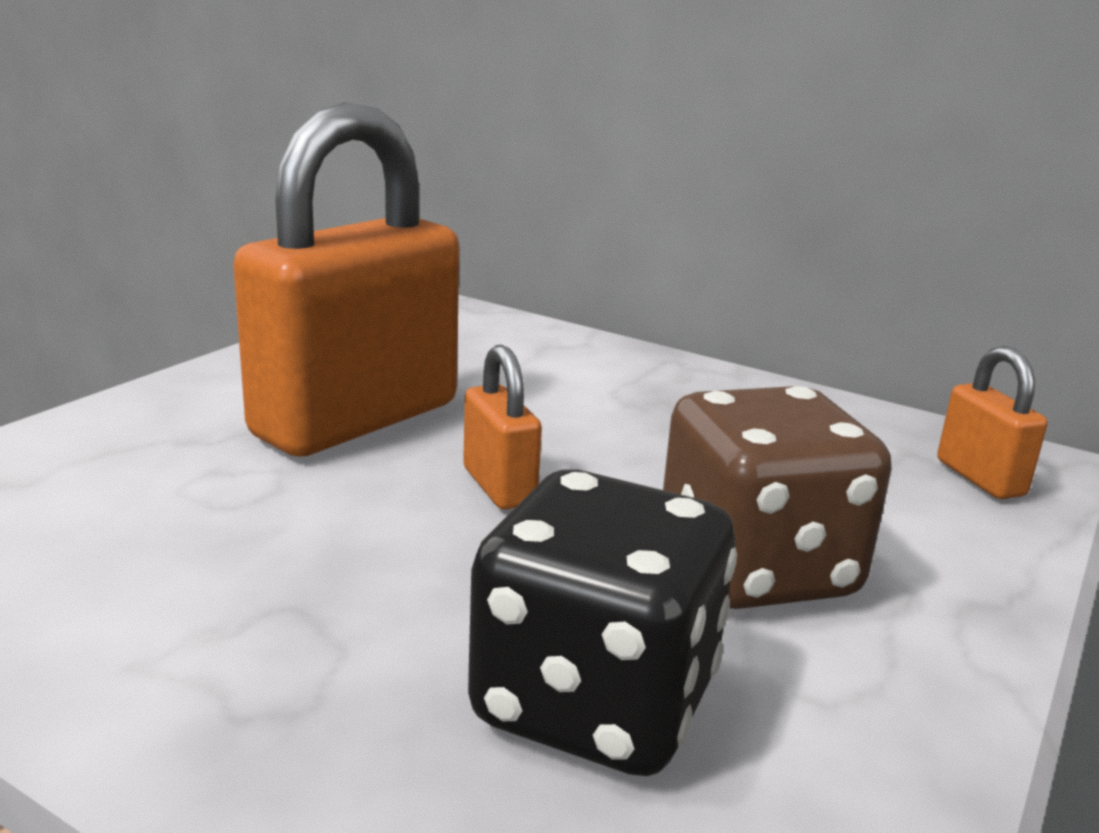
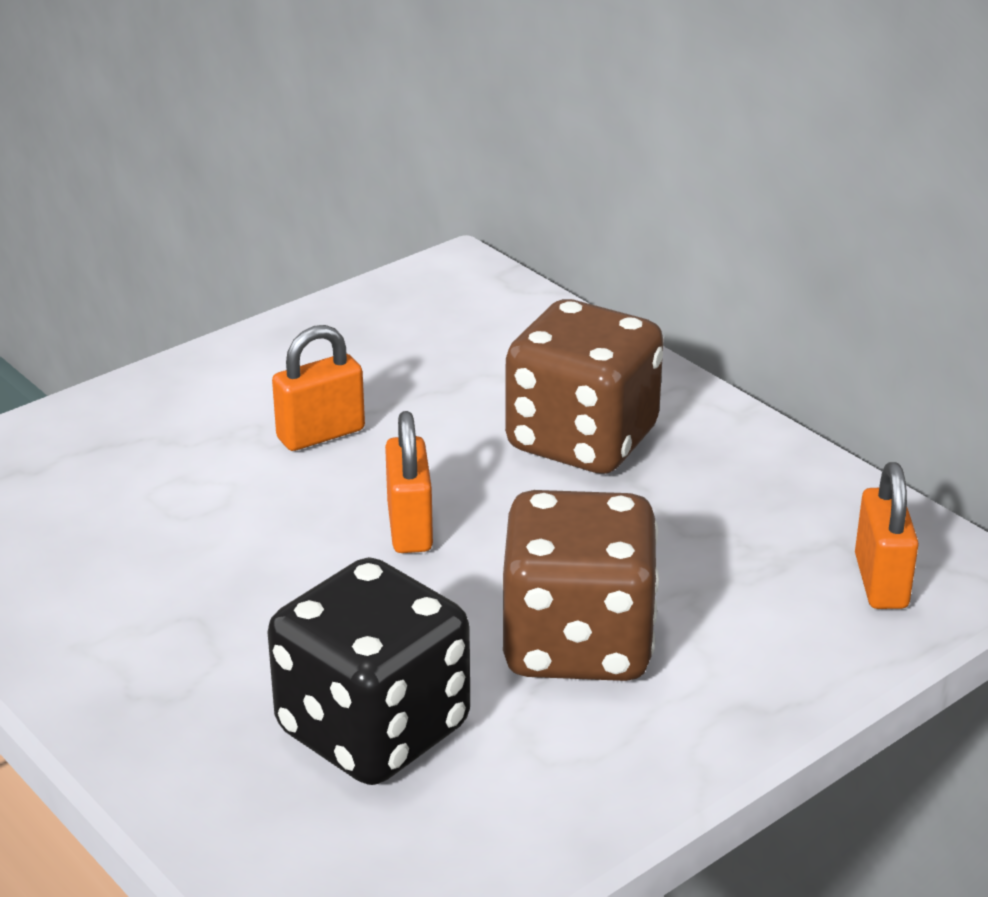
camera: 20 degrees right, 10 degrees up
orange padlock [233,102,459,457] -> orange padlock [272,325,365,451], size x0.43
none -> brown dice [505,299,664,474]

